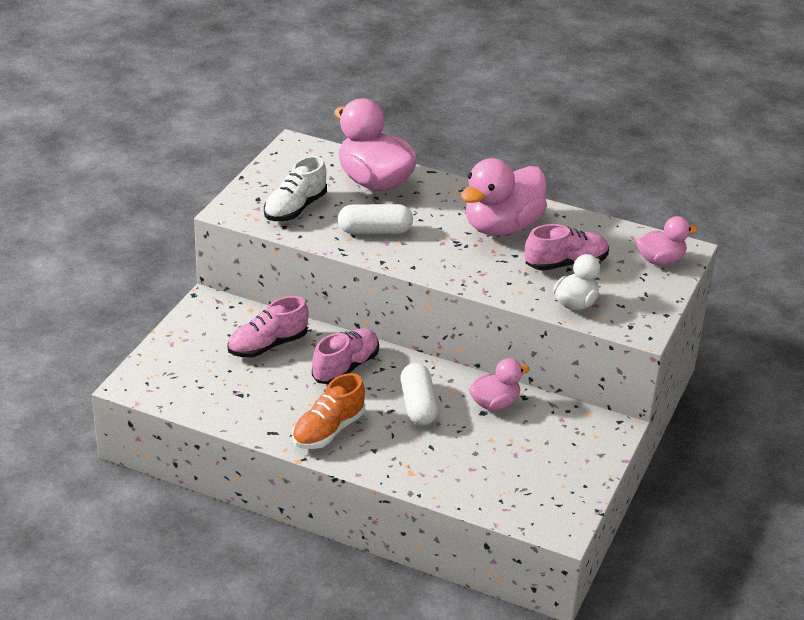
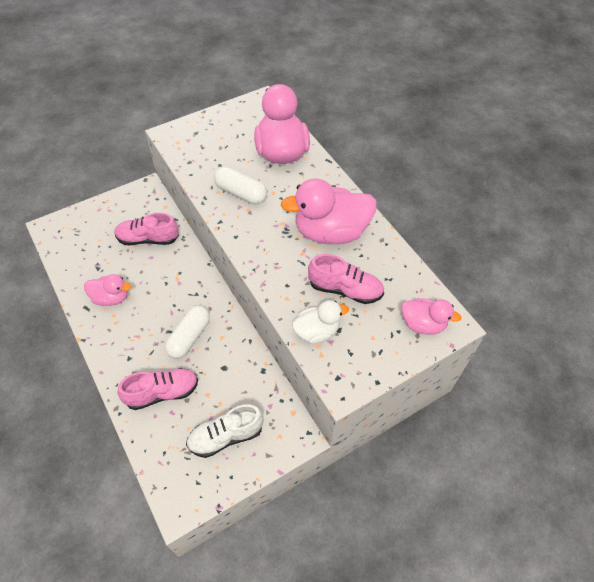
camera: 35 degrees right, 20 degrees up
white shoe [264,156,327,221] -> white shoe moved to [186,404,264,458]
orange shoe [292,373,365,449] -> none
pink shoe [312,328,379,384] -> pink shoe moved to [118,368,198,410]
pink duck [469,358,530,410] -> pink duck moved to [84,274,131,306]

